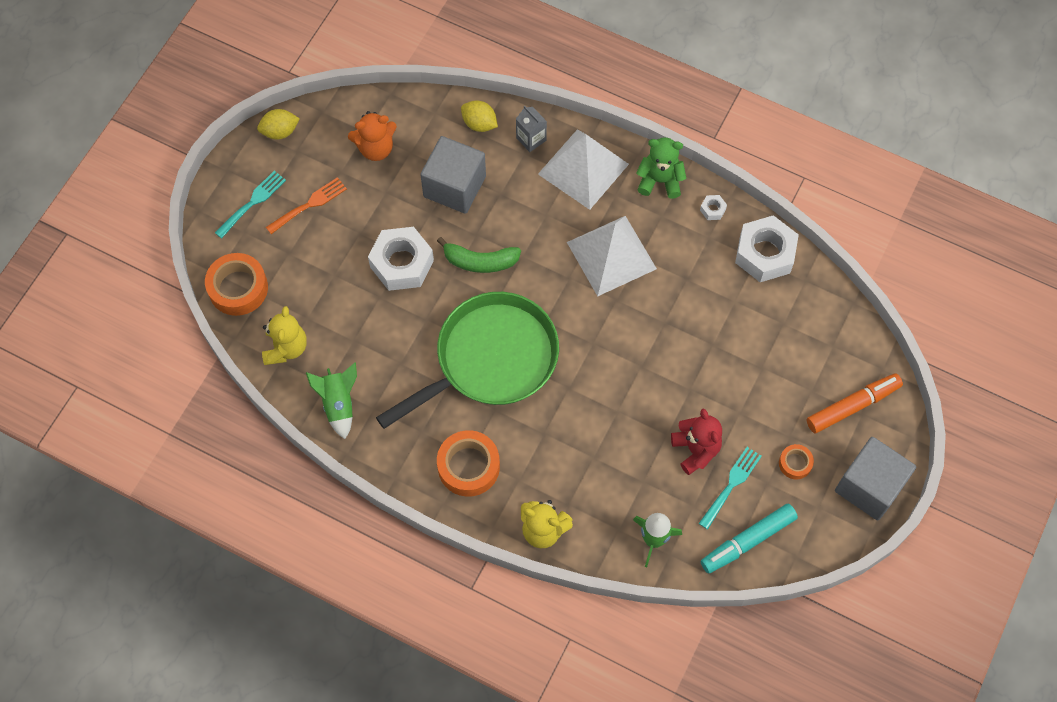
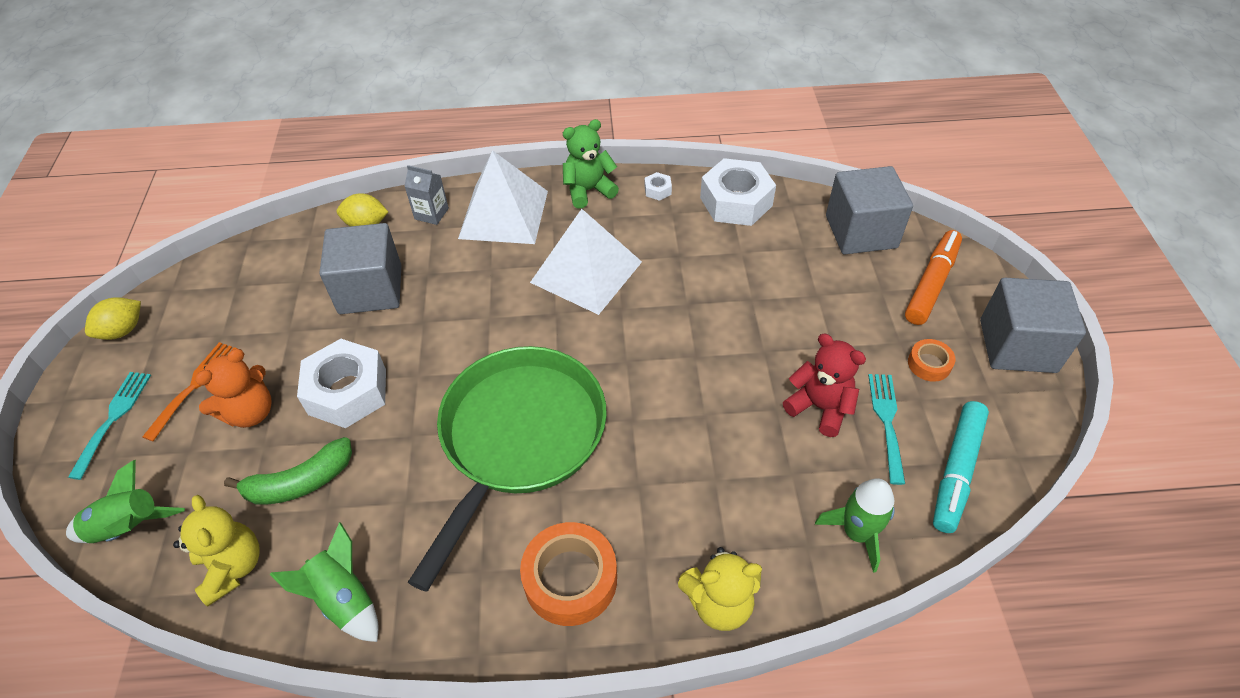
camera: 30 degrees left, 15 degrees down
orange tape [205,253,268,316] -> green rocket [66,460,185,543]
orange teddy bear [348,111,397,161] -> orange teddy bear moved to [195,349,272,428]
green banana [437,237,521,273] -> green banana moved to [224,437,352,505]
none -> grey cube [826,166,913,254]

